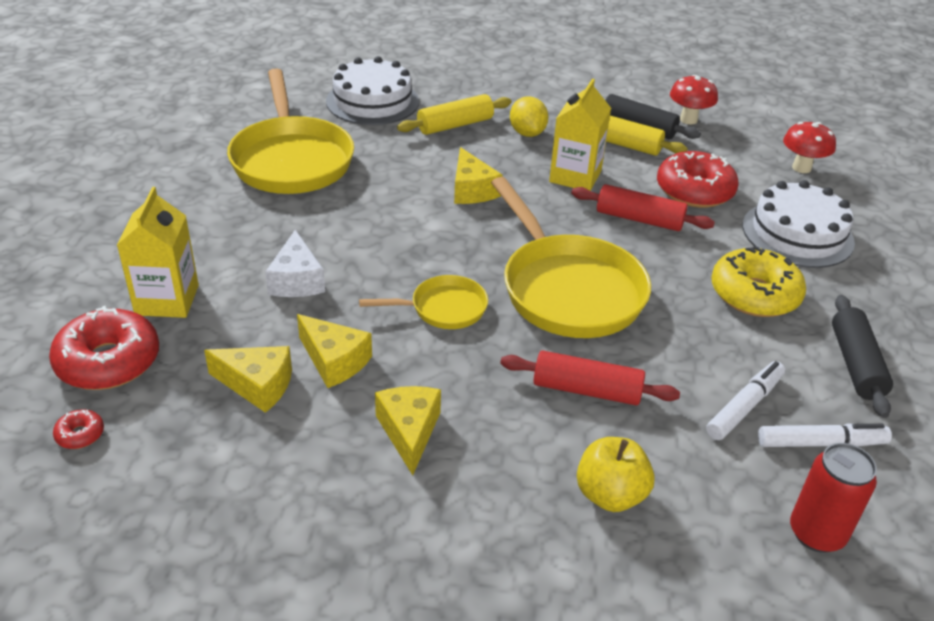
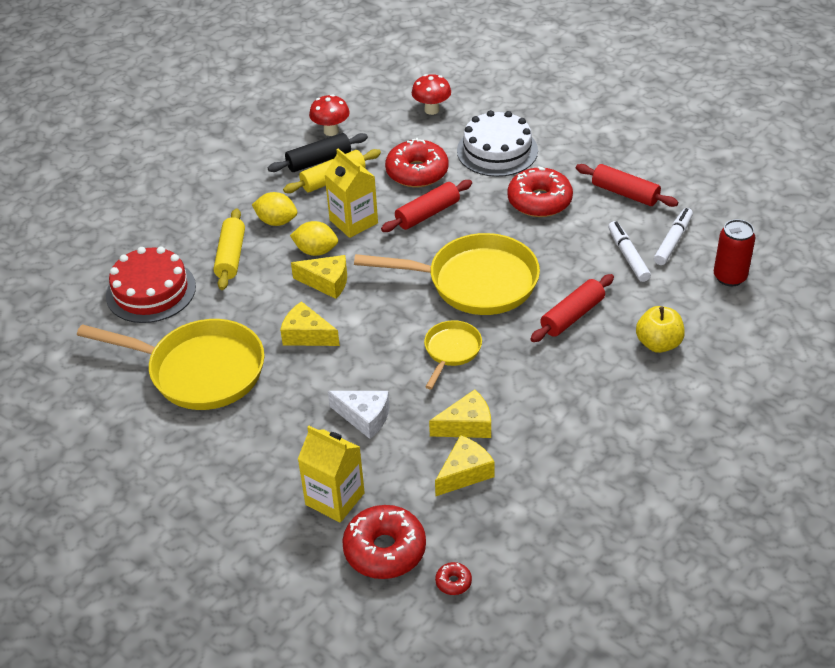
camera: 55 degrees left, 5 degrees up
white cake [326,56,419,125] -> red cake [106,246,196,323]
yellow cheese [375,386,441,475] -> yellow cheese moved to [280,301,340,346]
yellow donut [711,246,806,317] -> red donut [507,166,573,217]
black rolling pin [832,295,893,418] -> red rolling pin [576,164,678,207]
none -> yellow lemon [290,221,338,256]

